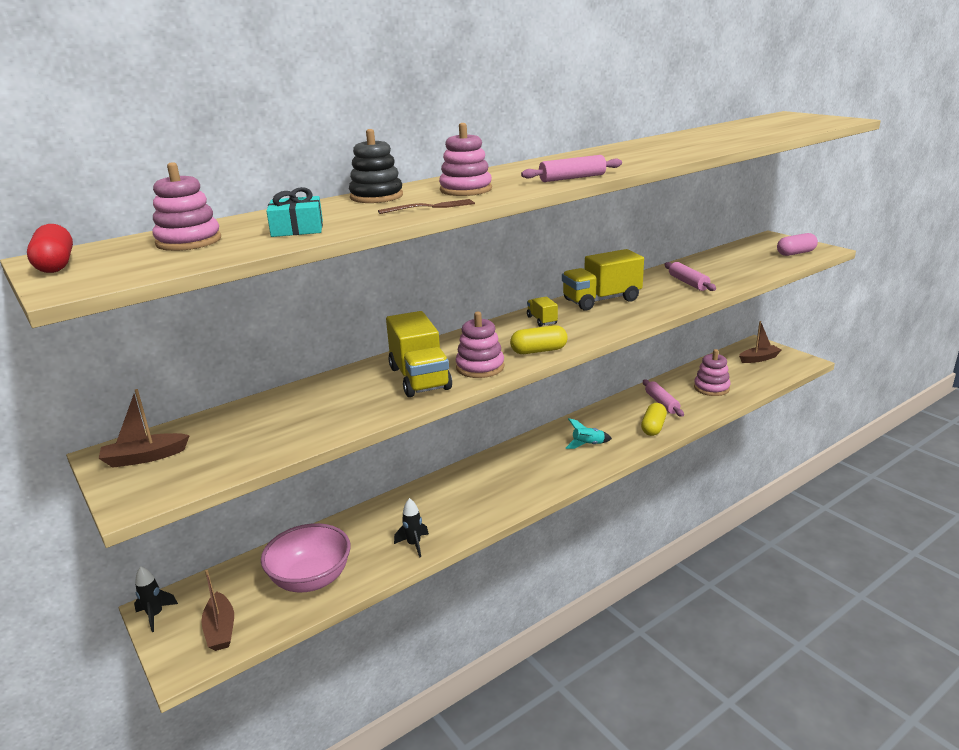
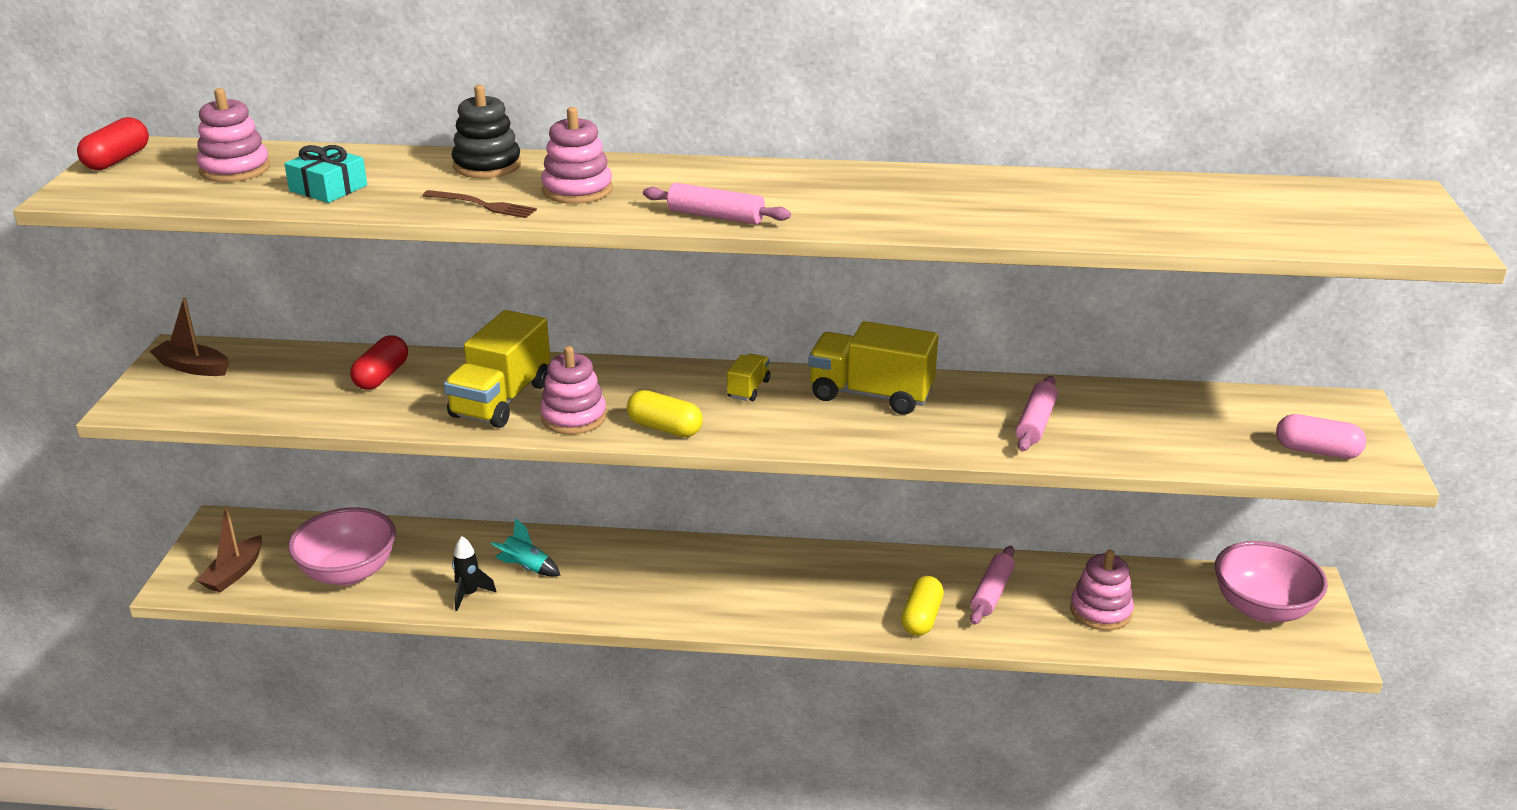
camera: 40 degrees right, 5 degrees up
black rocket [134,566,178,632] -> none
turquoise rocket [566,418,612,449] -> turquoise rocket moved to [491,518,561,576]
yellow capsule [641,403,667,436] -> yellow capsule turned 45 degrees counterclockwise [901,576,944,636]
brown boat [739,321,781,363] -> pink bowl [1215,541,1328,623]
none -> red capsule [350,336,408,390]

